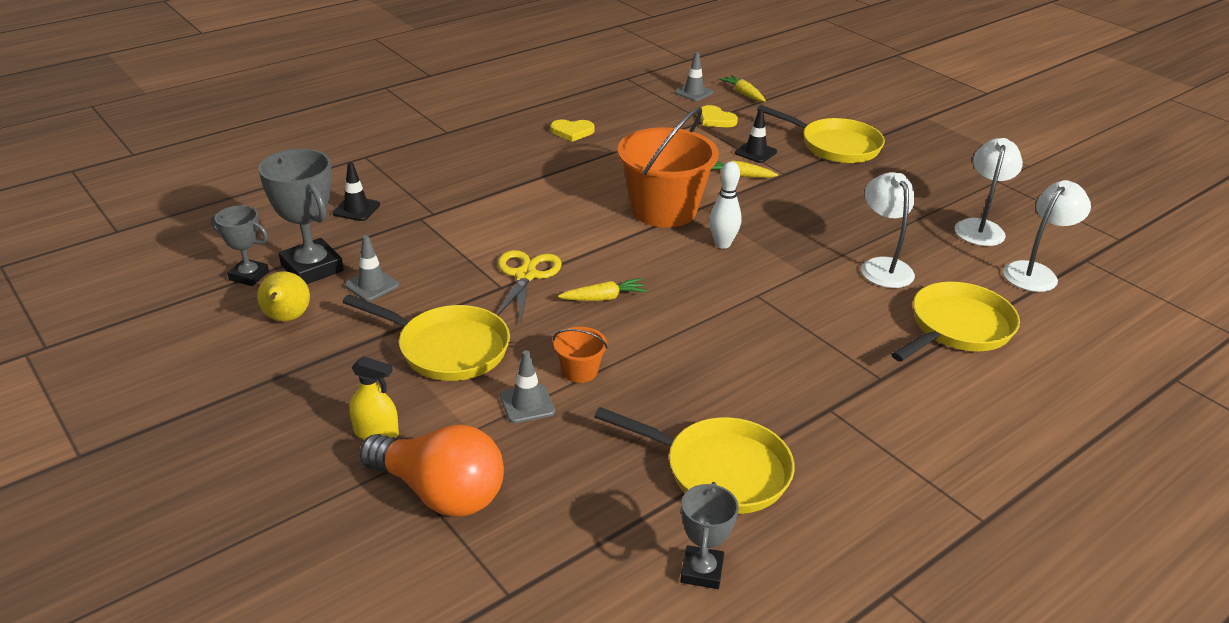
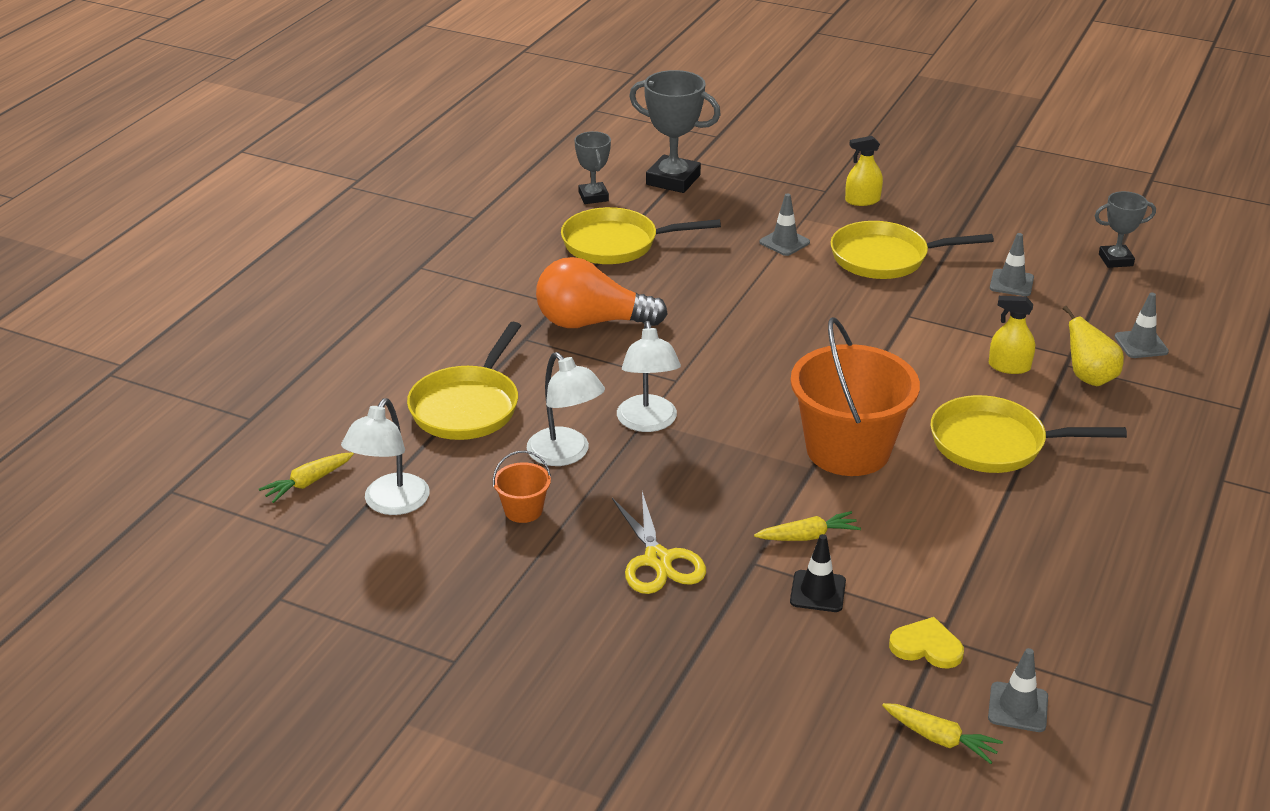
camera: 155 degrees right, 0 degrees up
yellow pear [257,271,310,322] -> yellow pear moved to [1063,306,1124,386]
grey trophy [258,149,344,284] -> grey trophy moved to [629,70,721,193]
black traffic cone [332,162,380,221] -> grey traffic cone [1114,293,1169,358]
orange light bulb [360,424,504,517] -> orange light bulb moved to [536,257,668,328]
yellow scissors [496,250,562,322] -> yellow scissors moved to [612,492,706,594]
yellow heart [550,119,595,142] -> none
orange bucket [553,327,608,383] -> orange bucket moved to [493,451,551,523]
yellow carrot [558,278,647,301] -> yellow carrot moved to [259,452,354,503]
white bowling pin [709,161,742,249] -> none
yellow pan [757,105,885,163] -> yellow pan moved to [930,395,1127,473]
white lamp [955,138,1023,246] -> white lamp moved to [617,321,681,432]
none -> yellow spray bottle [989,296,1035,374]

